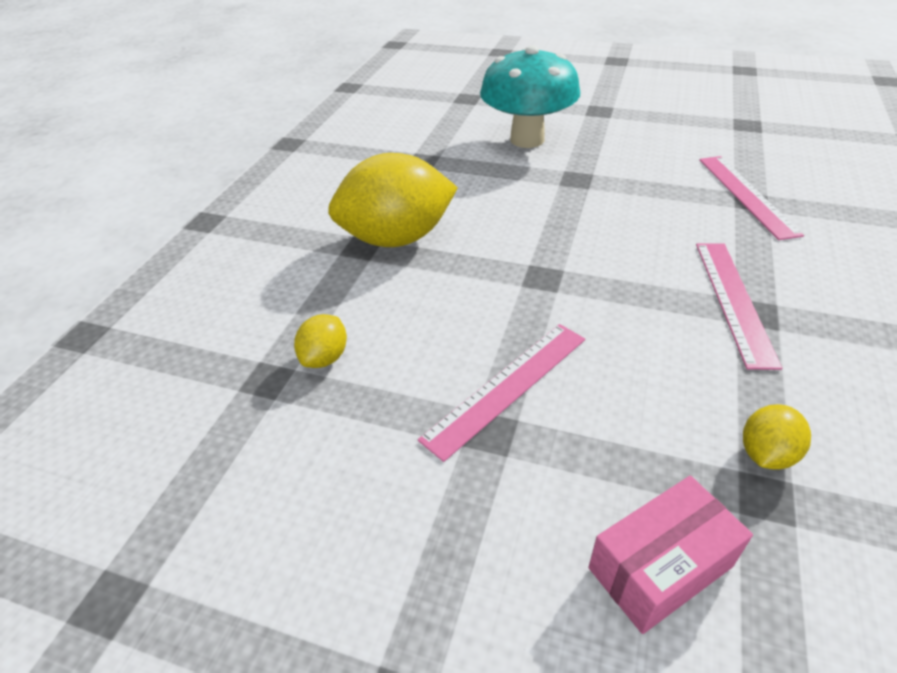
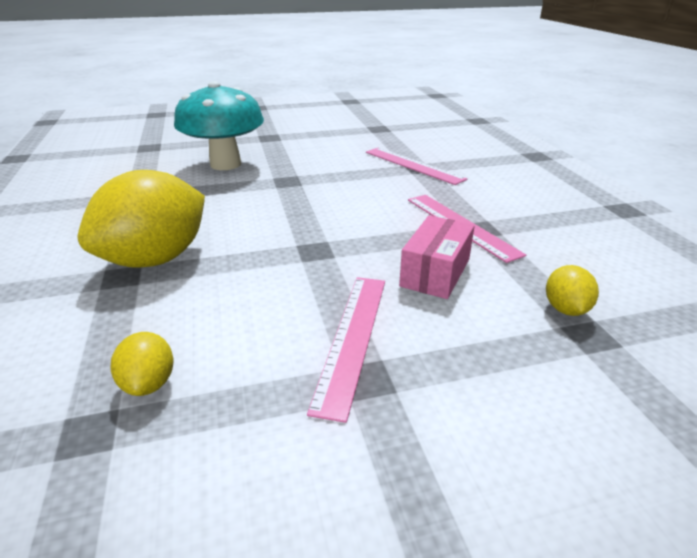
camera: 35 degrees left, 10 degrees down
pink box [588,476,753,634] -> pink box moved to [399,215,475,299]

